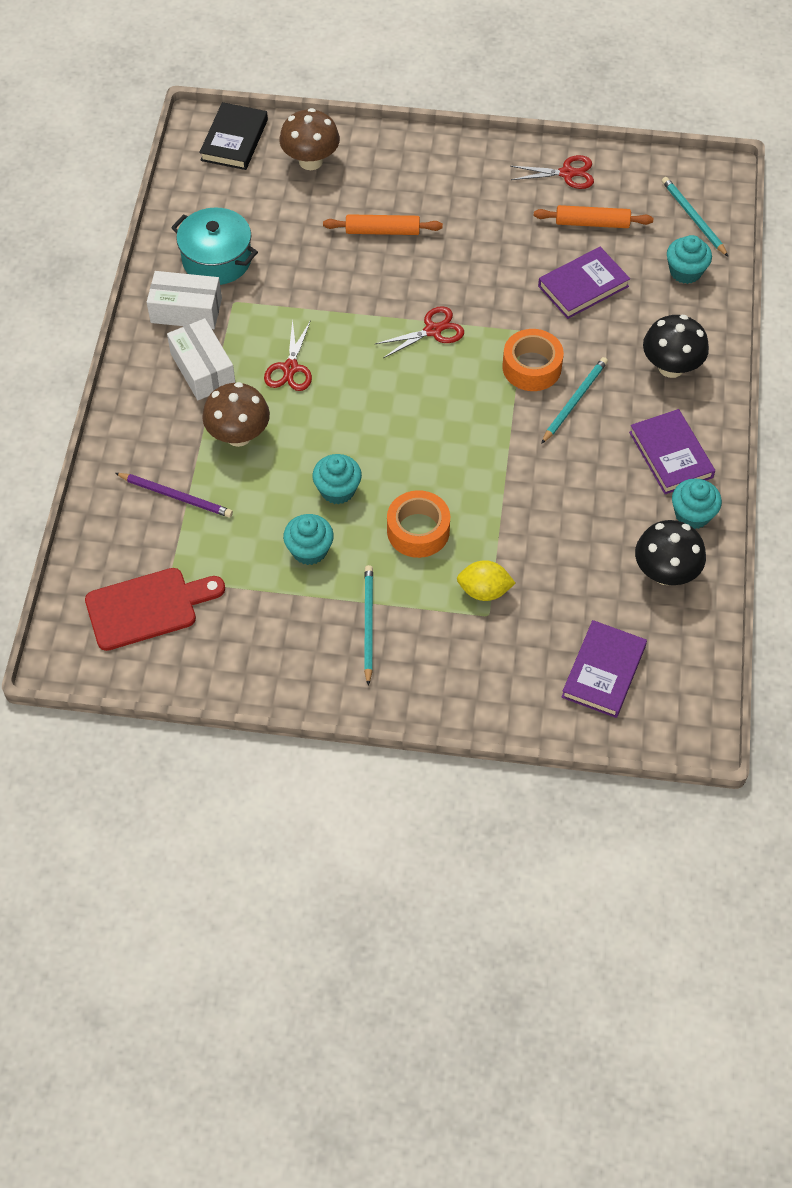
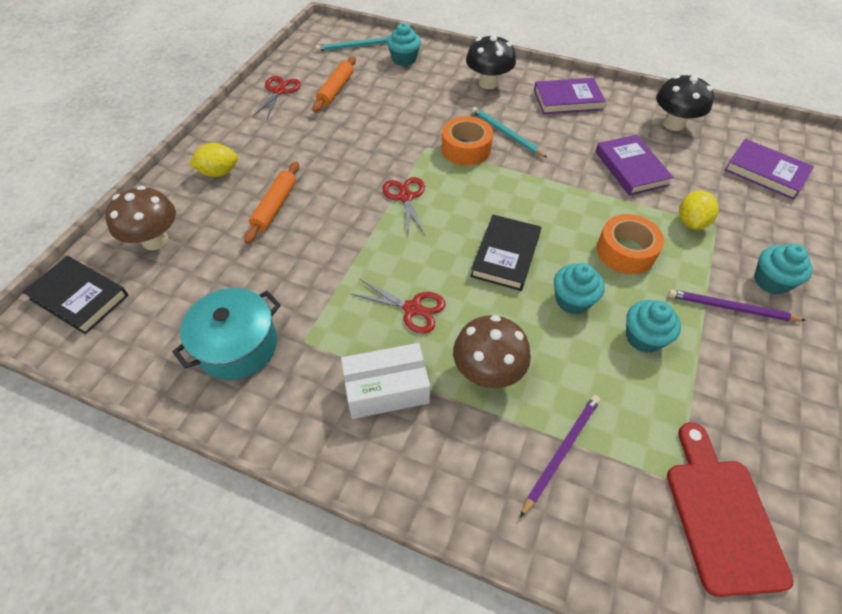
camera: 75 degrees left, 5 degrees down
white box [147,271,222,329] -> none
turquoise pencil [364,565,373,686] -> purple pencil [668,289,807,321]
purple book [538,247,630,319] -> purple book moved to [595,135,674,196]
turquoise cupcake [672,478,722,529] -> turquoise cupcake moved to [754,244,813,295]
none -> yellow lemon [189,143,238,177]
none -> black book [470,215,541,291]

